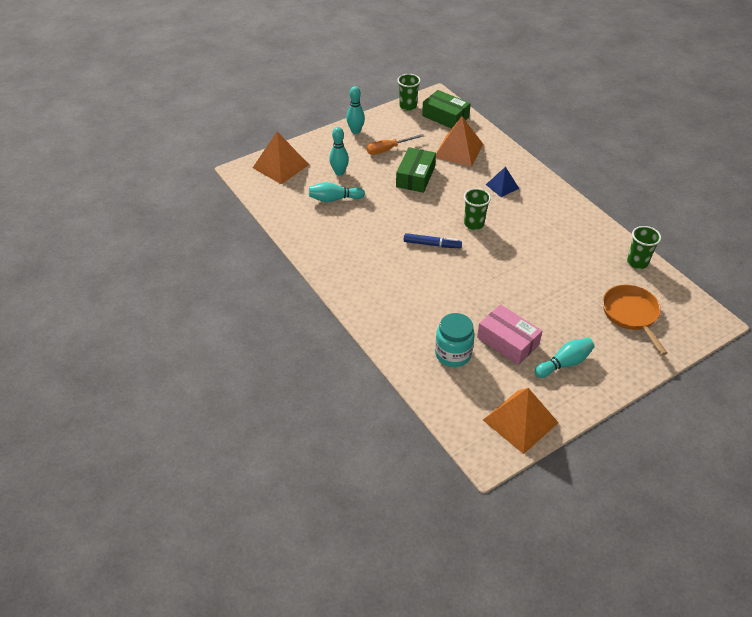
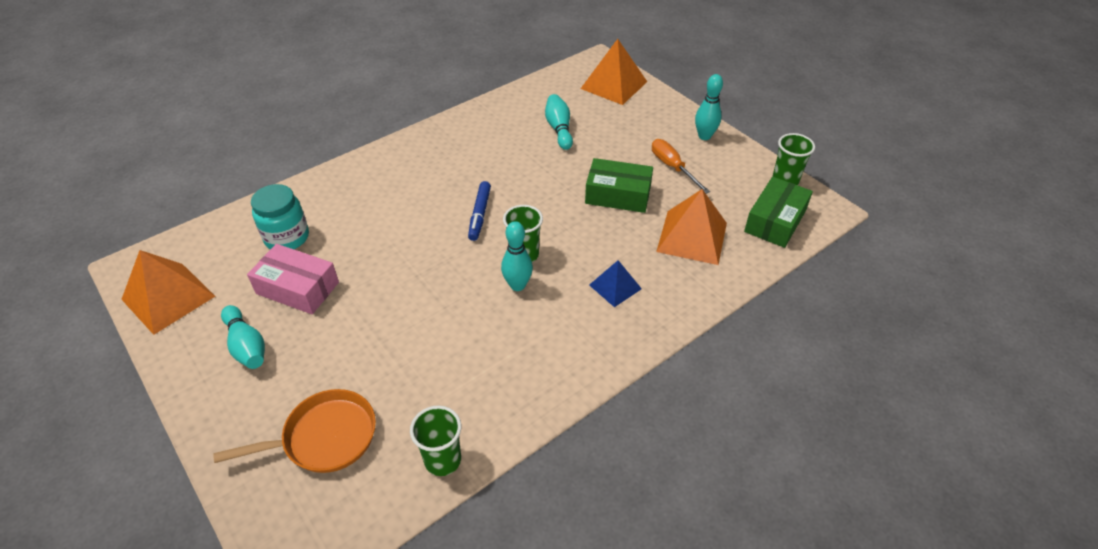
camera: 85 degrees right, 0 degrees up
turquoise bowling pin [329,127,349,176] -> turquoise bowling pin moved to [501,221,533,291]
pink box [477,304,542,365] -> pink box turned 75 degrees clockwise [247,244,339,314]

